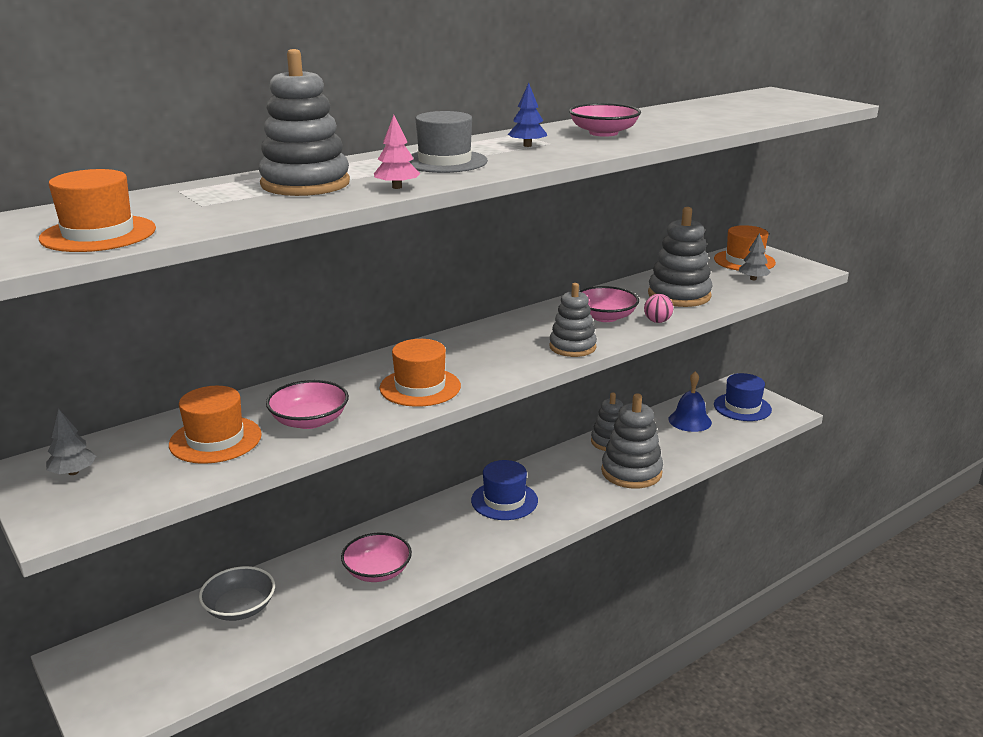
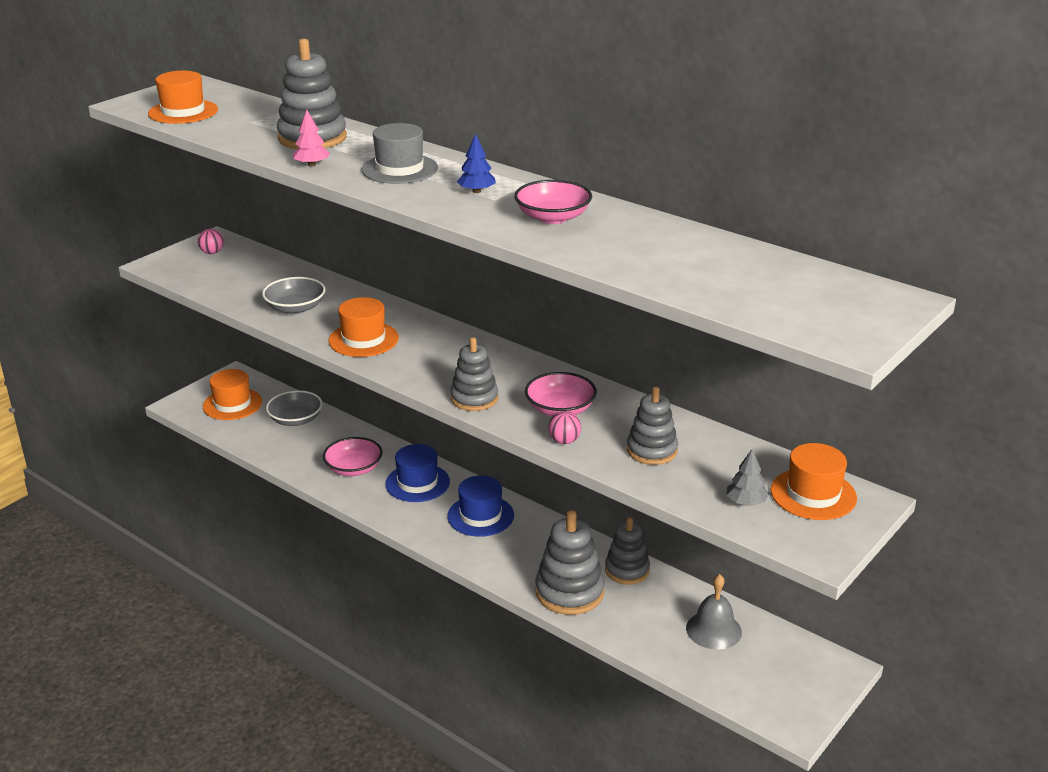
camera: 75 degrees right, 5 degrees up
grey tree [46,409,96,475] -> pink ball [198,229,224,254]
orange hat [169,386,262,464] -> orange hat moved to [203,369,262,420]
pink bowl [266,380,349,429] -> grey bowl [262,277,325,314]
grey stacking toy [648,207,713,307] -> grey stacking toy [627,387,678,465], size x0.66
blue bell [668,371,712,432] -> grey bell [686,574,742,650]
blue hat [714,373,772,421] -> blue hat moved to [385,444,450,502]

